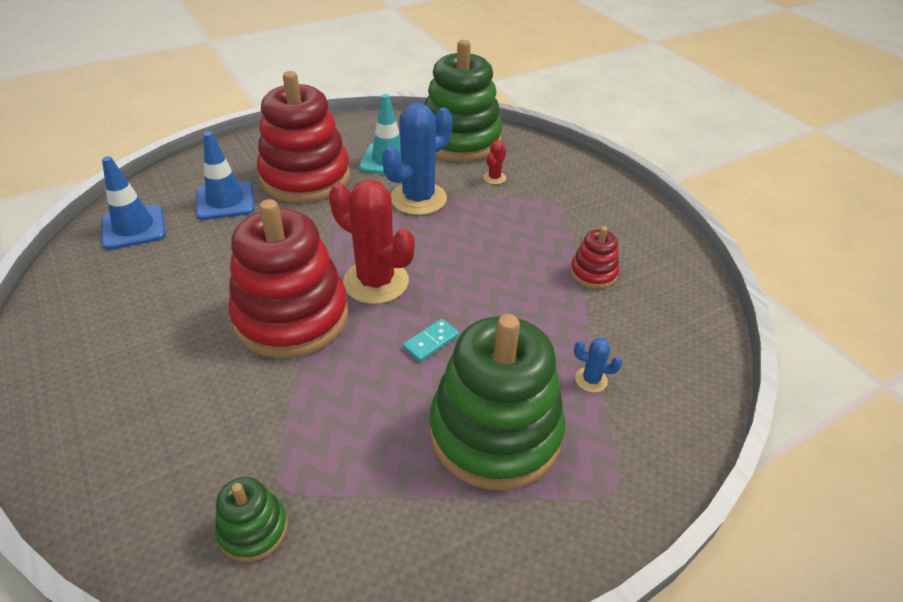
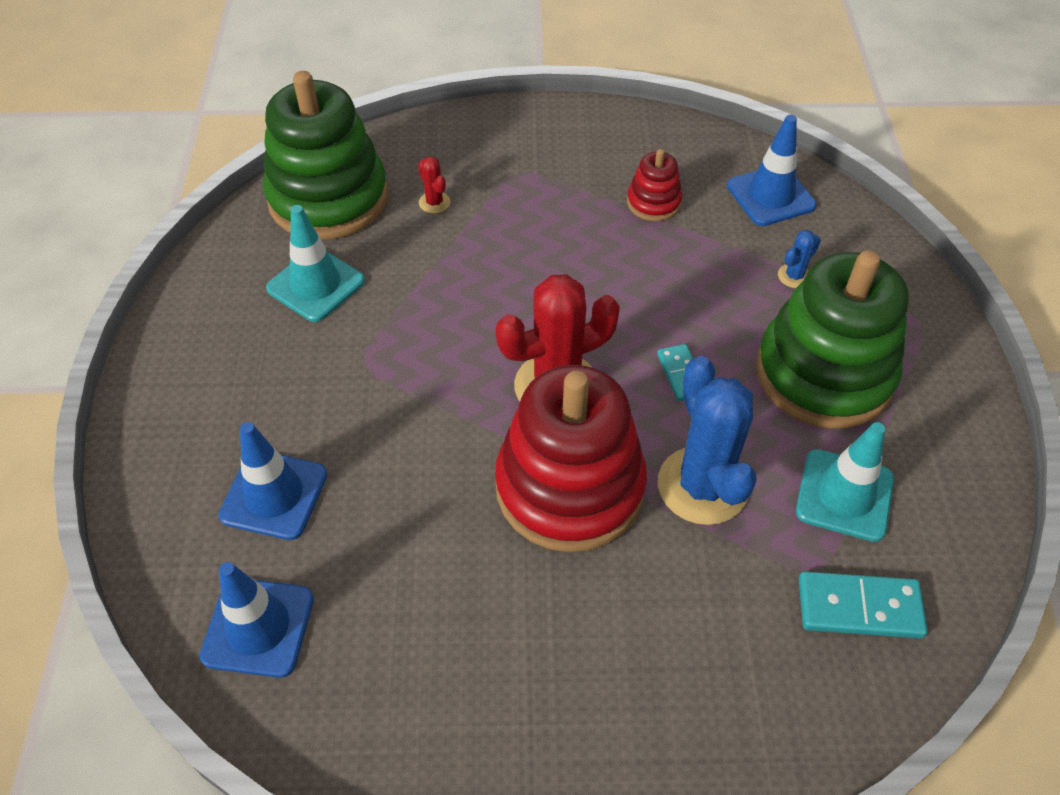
camera: 60 degrees left, 10 degrees up
green stacking toy [215,477,288,562] -> turquoise domino [799,571,927,638]
red stacking toy [257,71,350,203] -> none
blue cactus [382,103,452,215] -> blue cactus moved to [658,356,757,525]
none -> blue traffic cone [727,115,817,226]
none -> turquoise traffic cone [796,422,894,542]

